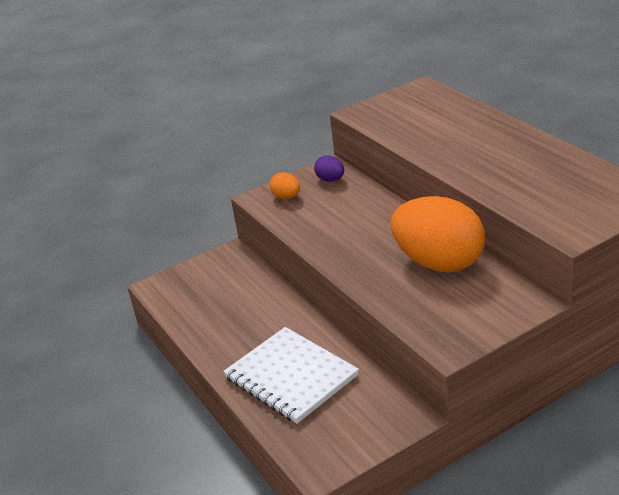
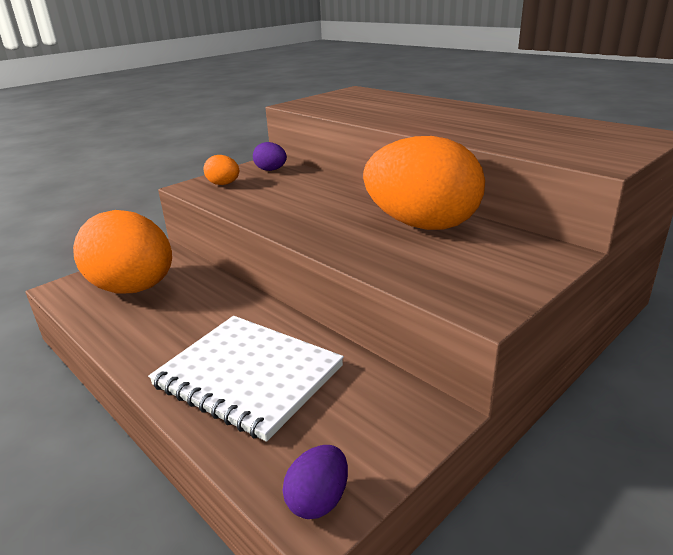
camera: 15 degrees left, 5 degrees down
none -> orange egg [73,210,172,293]
none -> purple egg [283,445,348,519]

